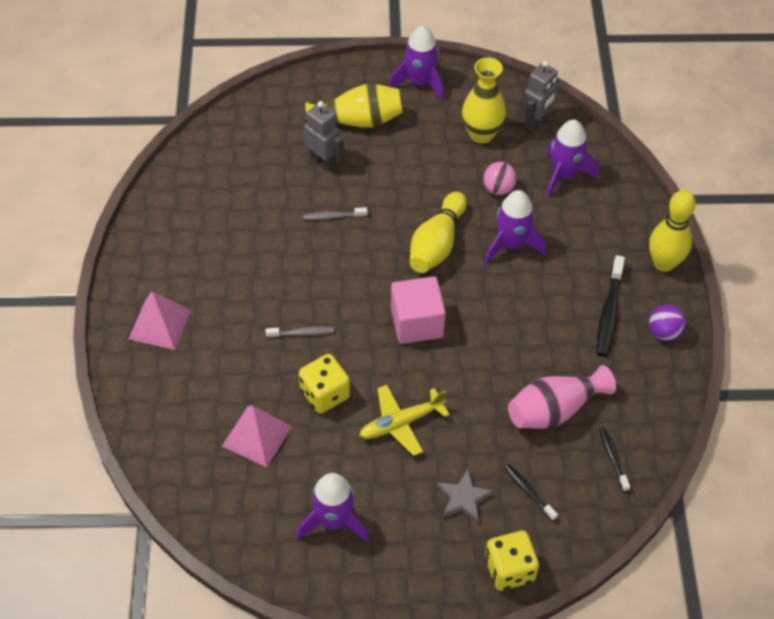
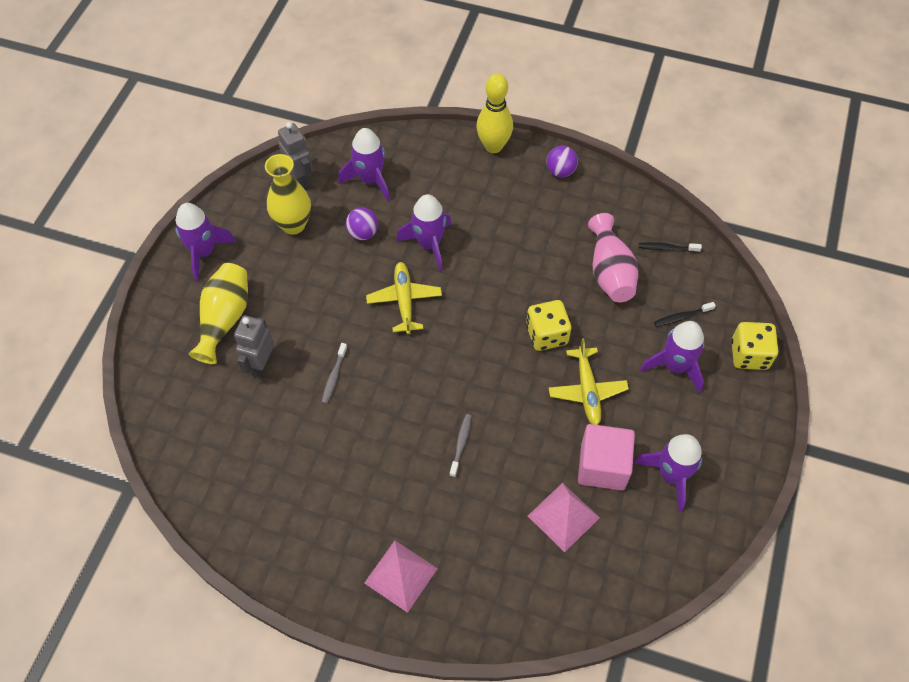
camera: 70 degrees left, 5 degrees up
yellow dice [299,354,350,414] -> yellow dice moved to [526,300,571,351]
grey robot [304,101,343,172] -> grey robot turned 45 degrees counterclockwise [234,315,274,378]
pink cube [391,276,446,344] -> pink cube moved to [578,424,635,491]
yellow bowling pin [410,192,467,273] -> yellow plane [366,262,442,334]
grey star [436,469,494,523] -> purple rocket [640,321,705,393]
pink ball [483,162,517,195] -> purple ball [346,207,378,240]
black toothbrush [597,255,625,357] -> none

